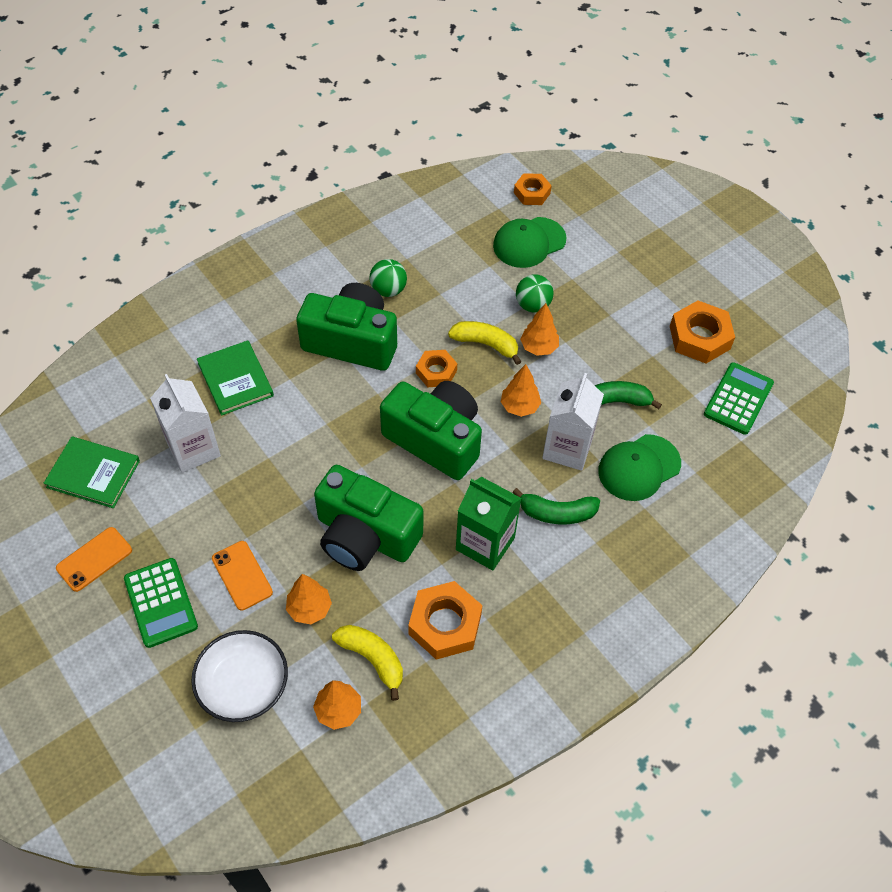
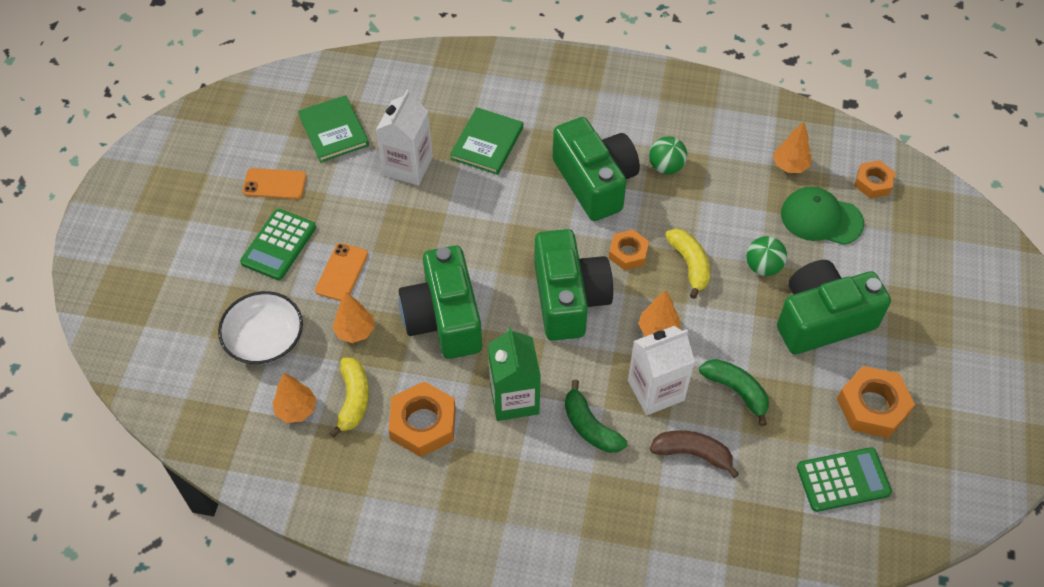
camera: 50 degrees right, 0 degrees up
orange tree [520,303,559,356] -> orange tree moved to [773,122,811,173]
green cap [598,434,681,501] -> brown banana [650,430,739,478]
none -> green camera [777,260,891,354]

